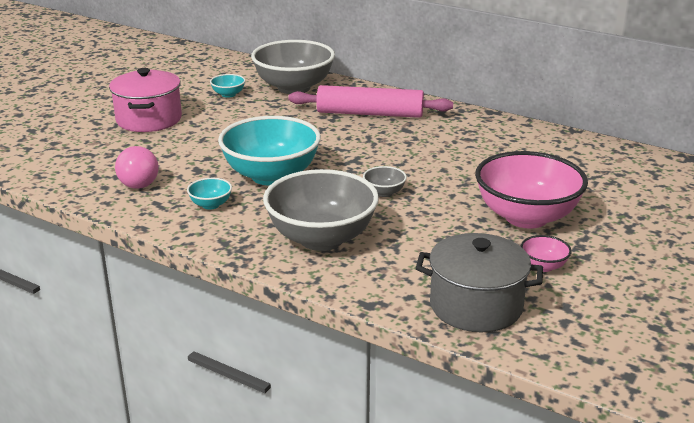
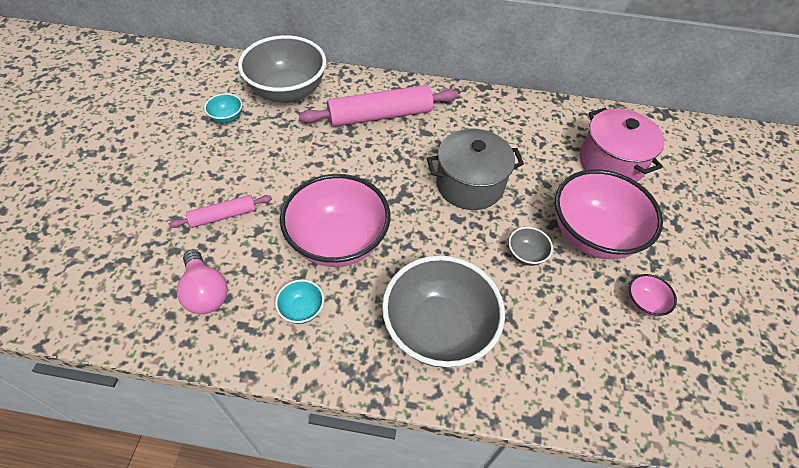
camera: 25 degrees left, 25 degrees up
pink pot [109,68,182,132] -> pink pot moved to [580,108,665,182]
turquoise bowl [218,116,321,186] -> pink bowl [280,174,390,267]
grey bowl [363,166,407,197] -> grey bowl moved to [508,227,553,266]
grey pot [416,233,543,332] -> grey pot moved to [427,129,524,210]
none -> pink rolling pin [168,195,272,228]

